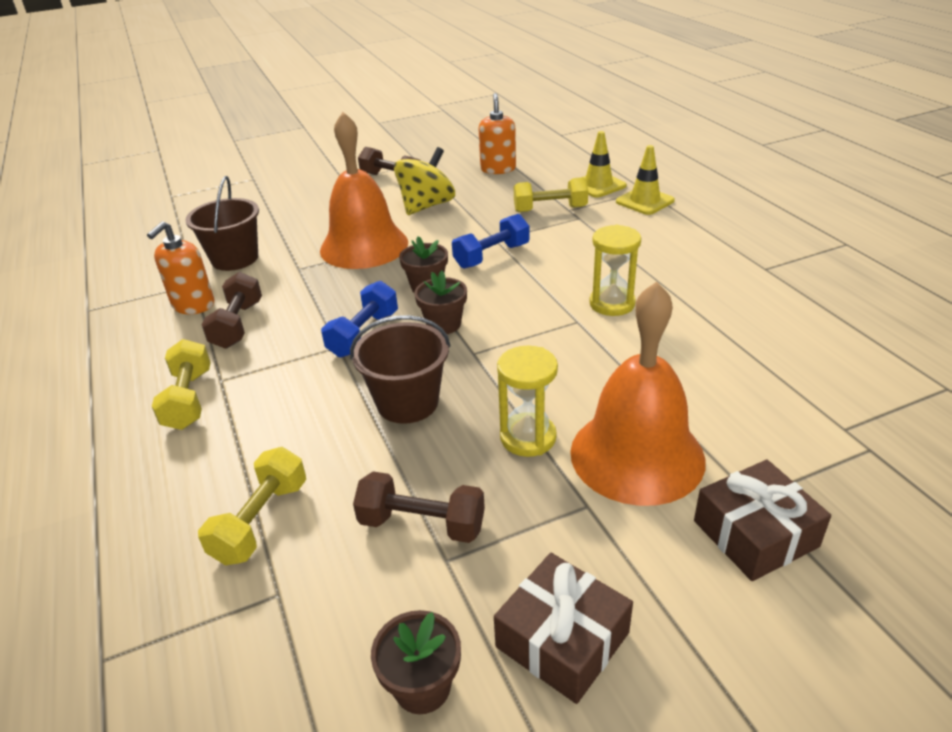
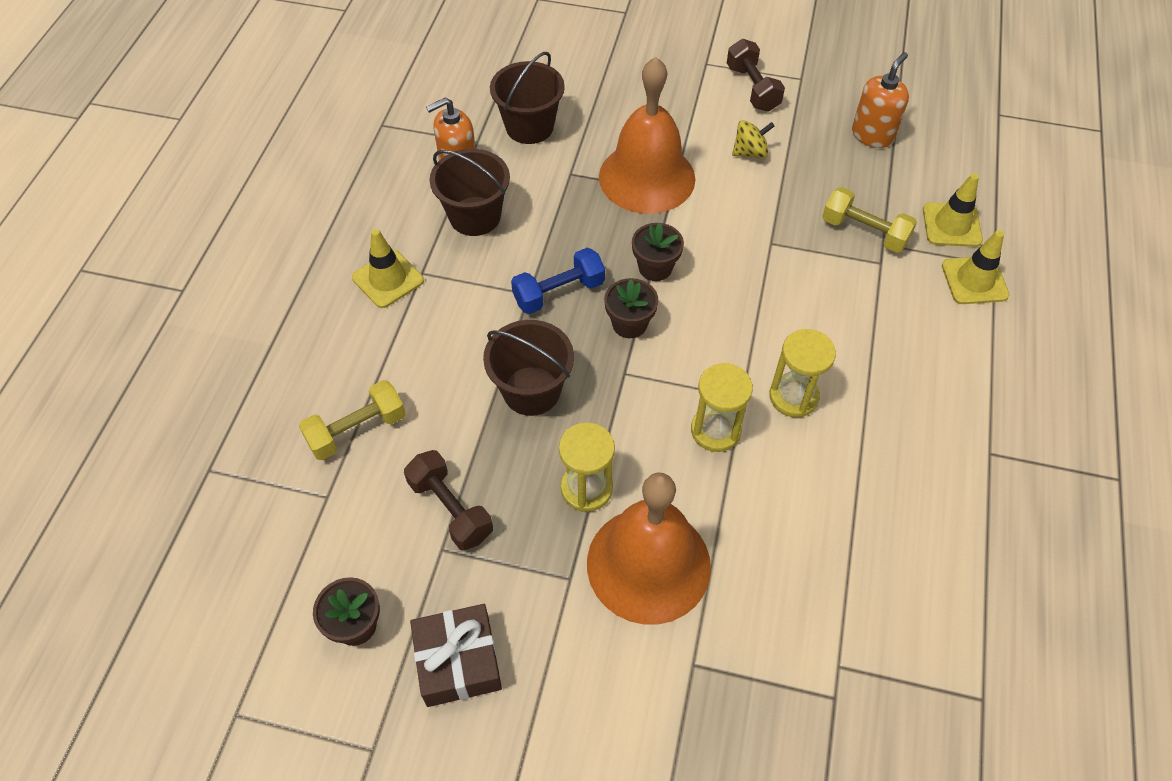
camera: 35 degrees right, 20 degrees up
yellow dumbbell [152,339,211,430] -> yellow traffic cone [352,229,424,308]
brown dumbbell [201,272,262,349] -> brown bucket [430,149,510,236]
yellow spinning top [394,147,455,215] -> yellow spinning top [732,120,774,159], size x0.58
blue dumbbell [452,214,530,269] -> none
brown gift [694,460,831,581] -> none
none -> yellow hourglass [691,363,753,452]

